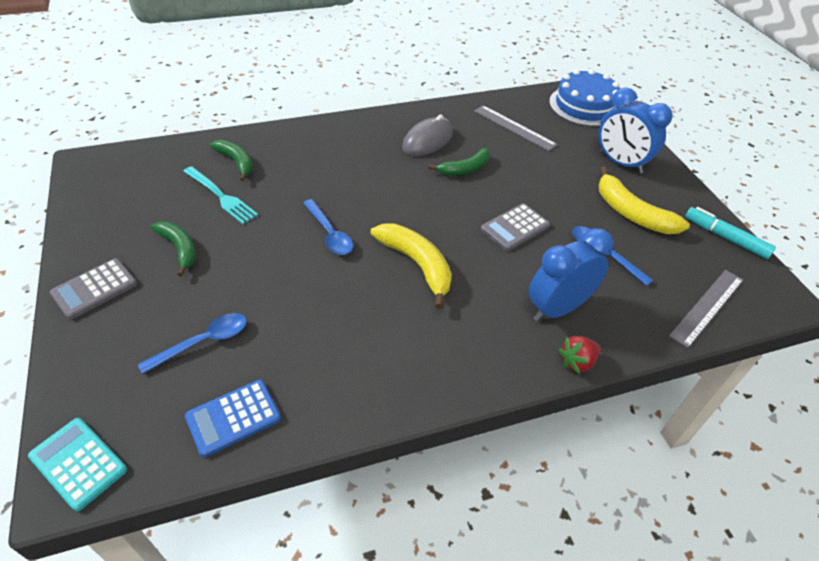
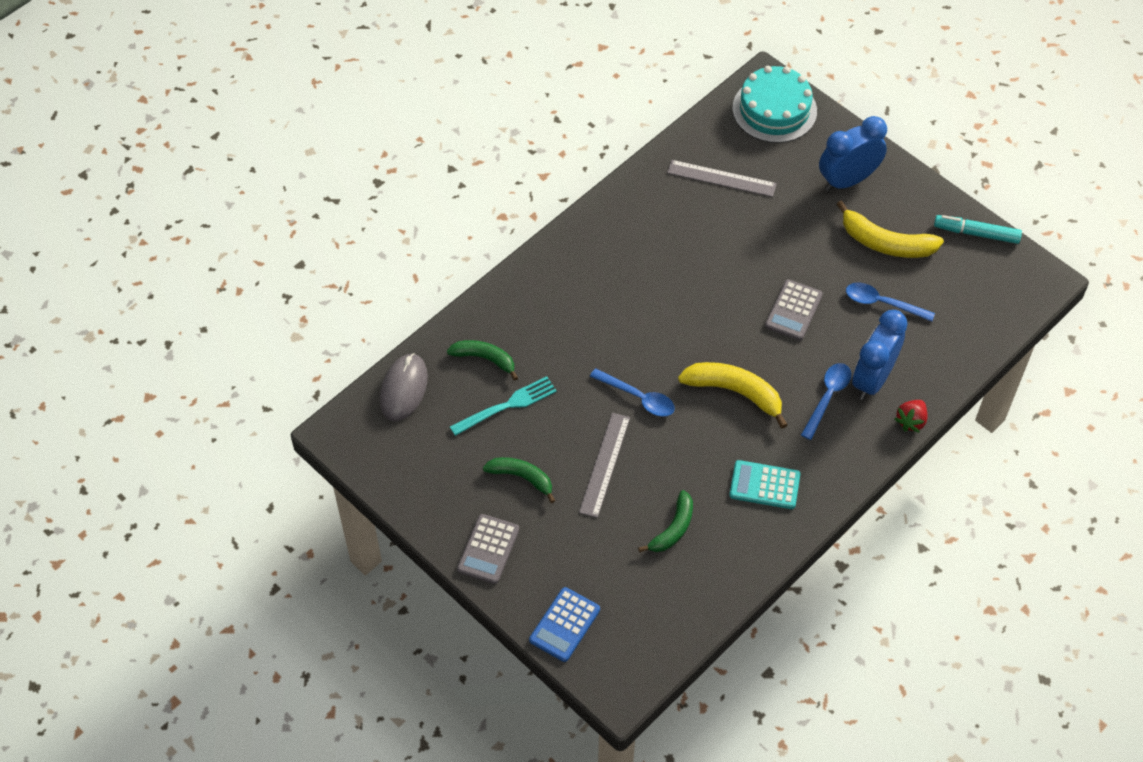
camera: 25 degrees left, 10 degrees up
turquoise calculator [28,418,127,511] -> turquoise calculator moved to [730,460,800,509]
blue spoon [138,313,247,374] -> blue spoon moved to [801,363,851,440]
turquoise fork [183,166,258,224] -> turquoise fork turned 45 degrees counterclockwise [450,376,557,436]
blue calculator [185,380,281,457] -> blue calculator moved to [529,587,600,662]
grey mouse [402,115,453,156] -> grey mouse moved to [380,353,428,421]
green banana [429,148,490,176] -> green banana moved to [638,490,693,552]
blue cake [549,69,620,127] -> turquoise cake [732,66,817,143]
blue clock [598,87,673,174] -> blue clock turned 135 degrees clockwise [819,116,887,191]
grey ruler [669,270,743,348] -> grey ruler moved to [579,413,630,518]

